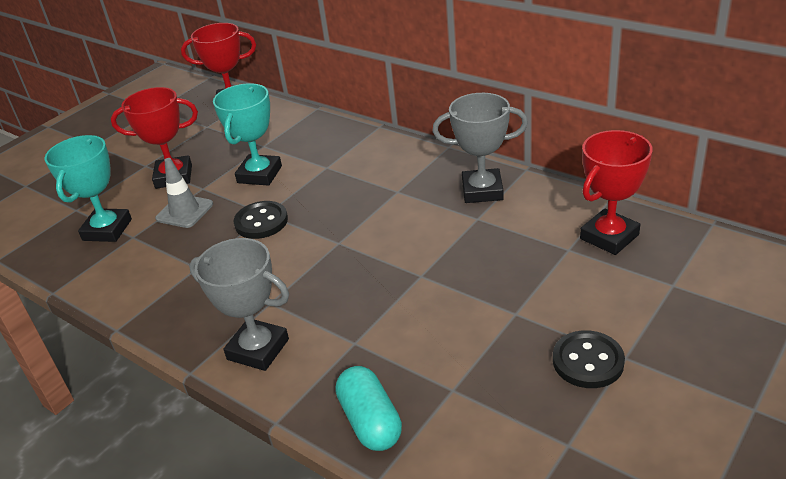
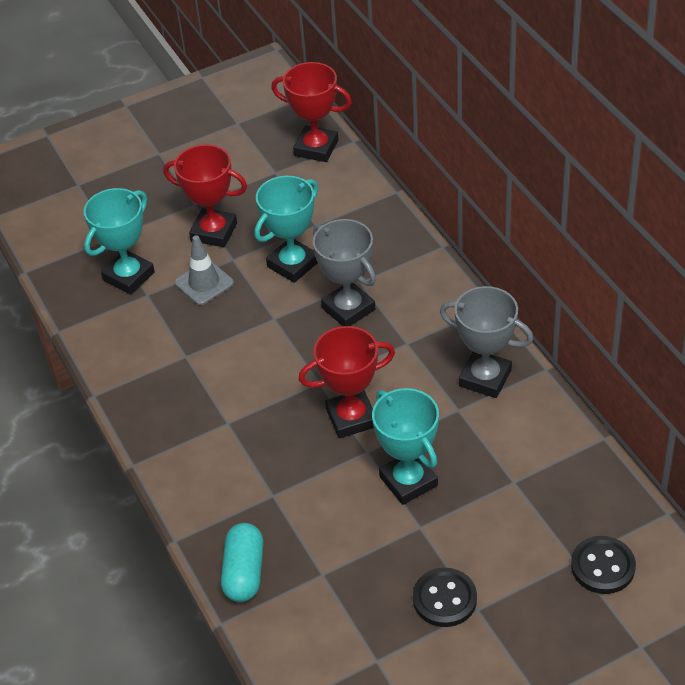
camera: 25 degrees right, 10 degrees up
grey trophy [189,238,289,371] -> grey trophy moved to [313,219,376,326]
black button [234,201,288,239] -> black button moved to [571,536,636,594]
red trophy [580,130,652,255] -> red trophy moved to [298,326,395,438]
none -> turquoise trophy [372,388,439,505]

